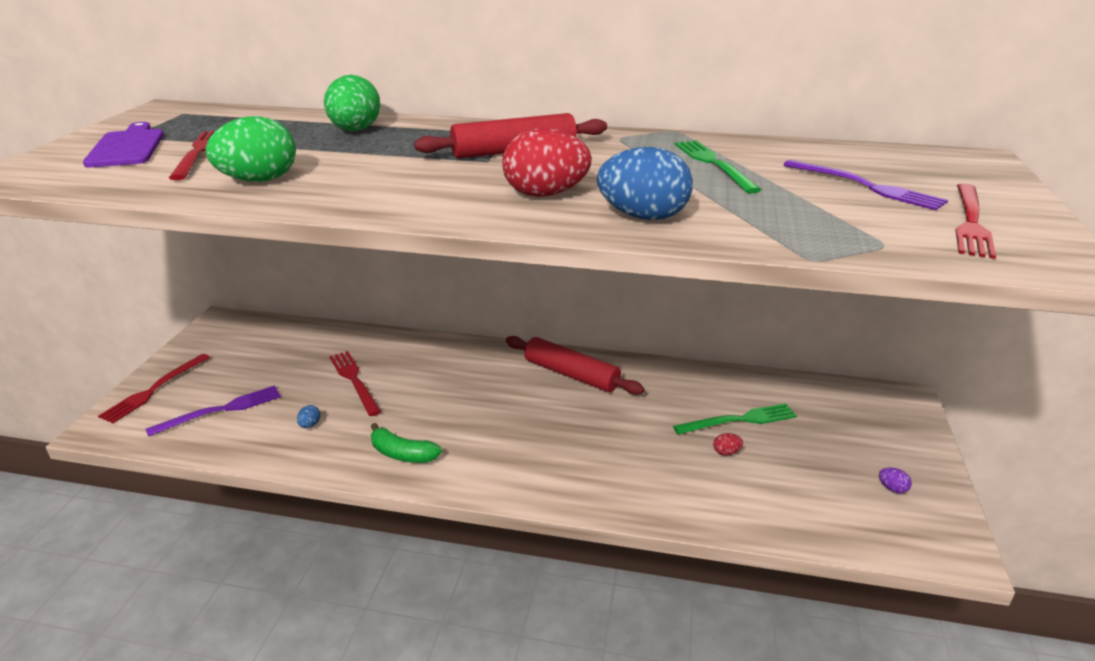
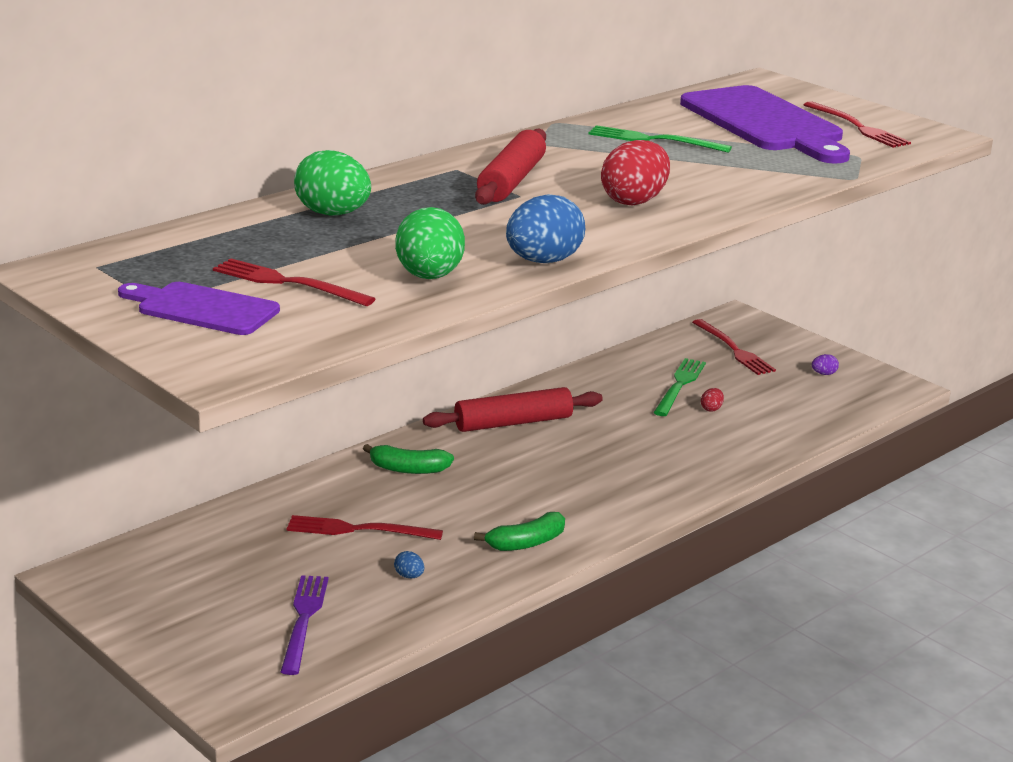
camera: 55 degrees left, 5 degrees down
red fork [98,354,210,424] -> red fork moved to [692,319,776,375]
blue egg [597,147,693,220] -> blue egg moved to [506,194,585,263]
purple fork [783,160,948,210] -> purple cutting board [680,85,850,164]
none -> green banana [363,444,454,474]

